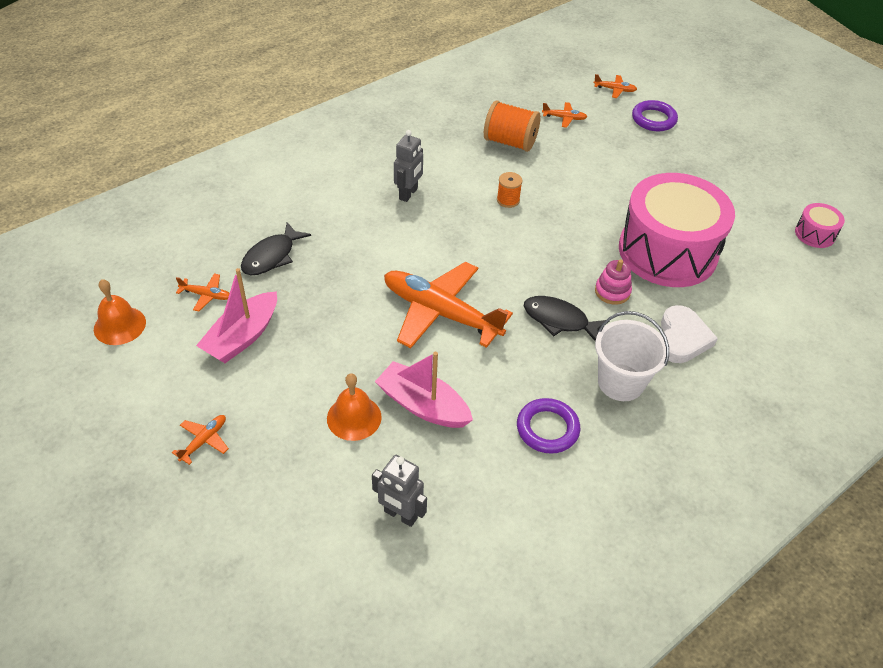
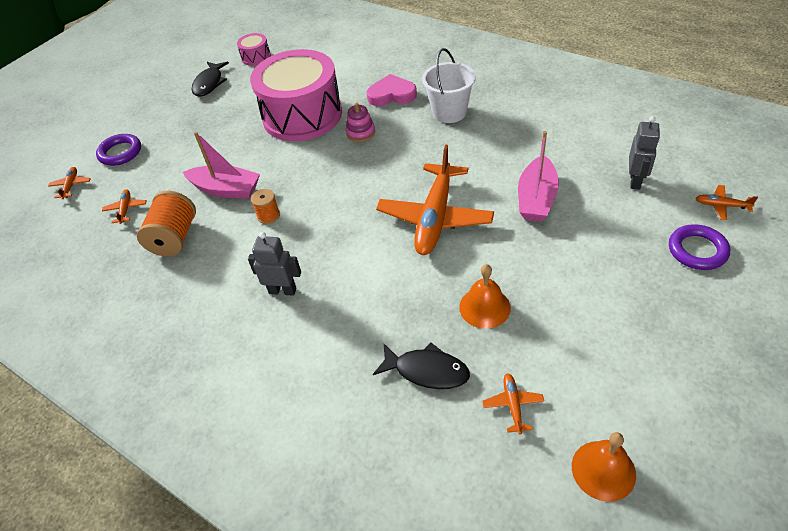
camera: 100 degrees left, 0 degrees up
orange plane [172,415,229,465] -> orange plane moved to [695,185,758,220]
pink boat [196,268,277,363] -> pink boat moved to [183,132,260,199]
orange bell [327,373,382,441] -> orange bell moved to [459,264,511,329]
purple ring [517,398,580,454] -> purple ring moved to [669,224,730,270]
black fish [524,296,606,341] -> black fish moved to [192,62,229,97]
white heart [661,305,718,363] -> pink heart [367,74,417,106]

